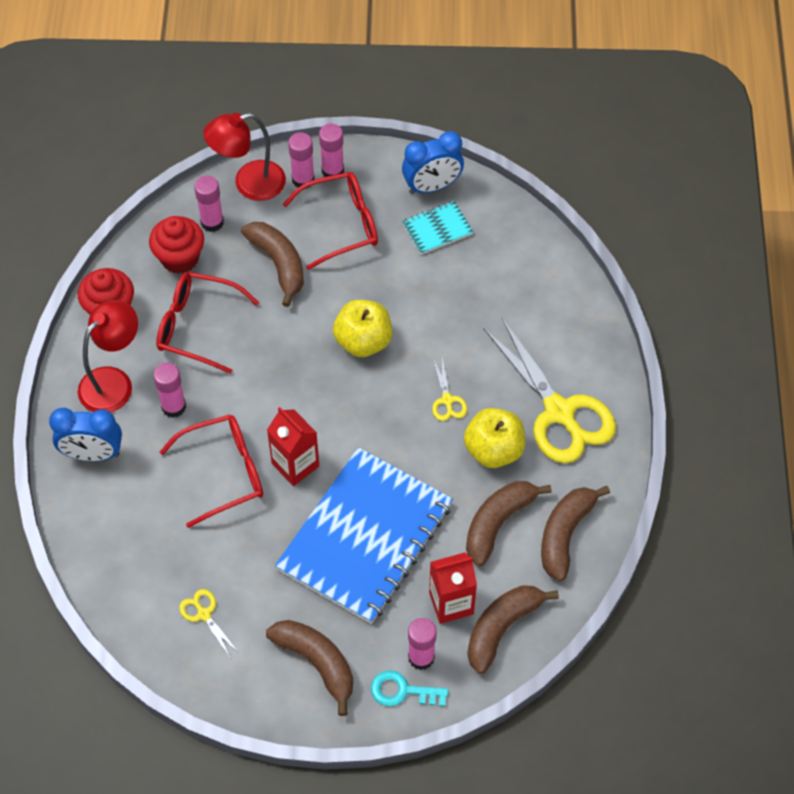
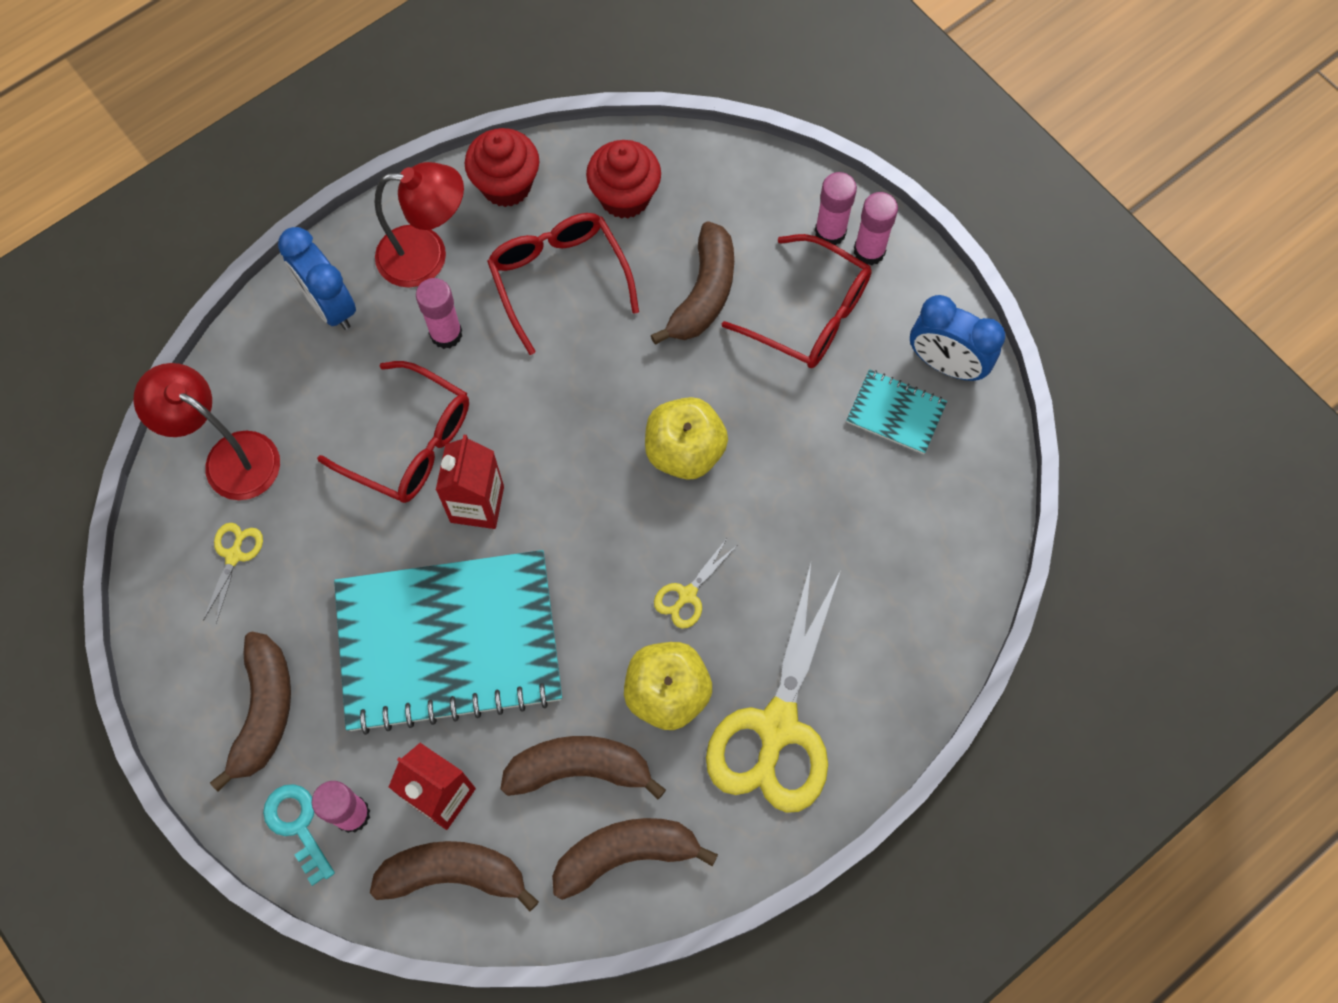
camera: 50 degrees right, 10 degrees up
pink glue stick [194,176,224,232] -> none
red lamp [203,113,286,201] -> red lamp moved to [133,363,280,500]
blue notebook [275,447,453,624] -> turquoise notebook [334,550,562,735]

